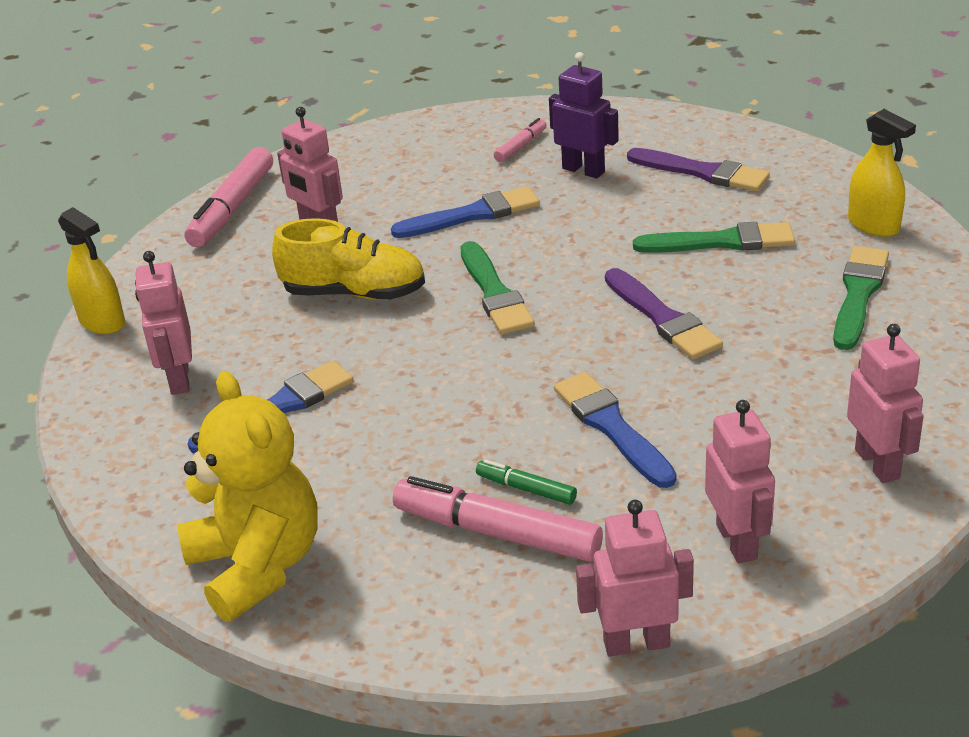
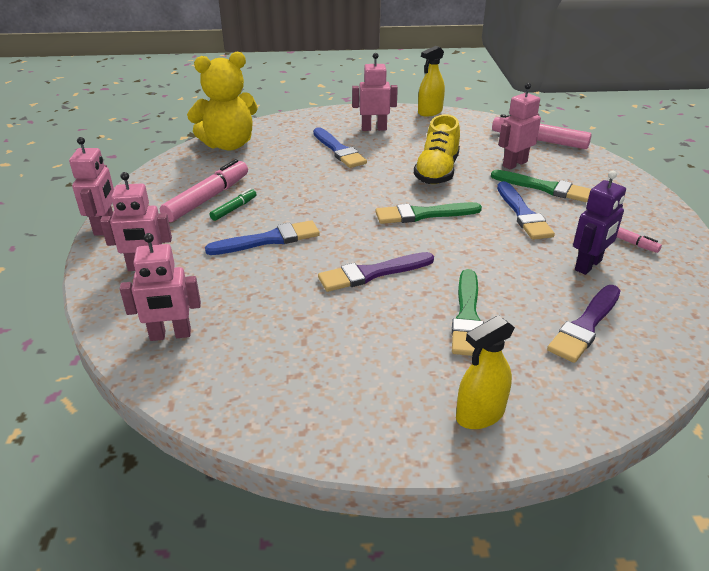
camera: 95 degrees right, 0 degrees up
green brush [833,246,889,350] -> green brush moved to [491,170,591,202]

